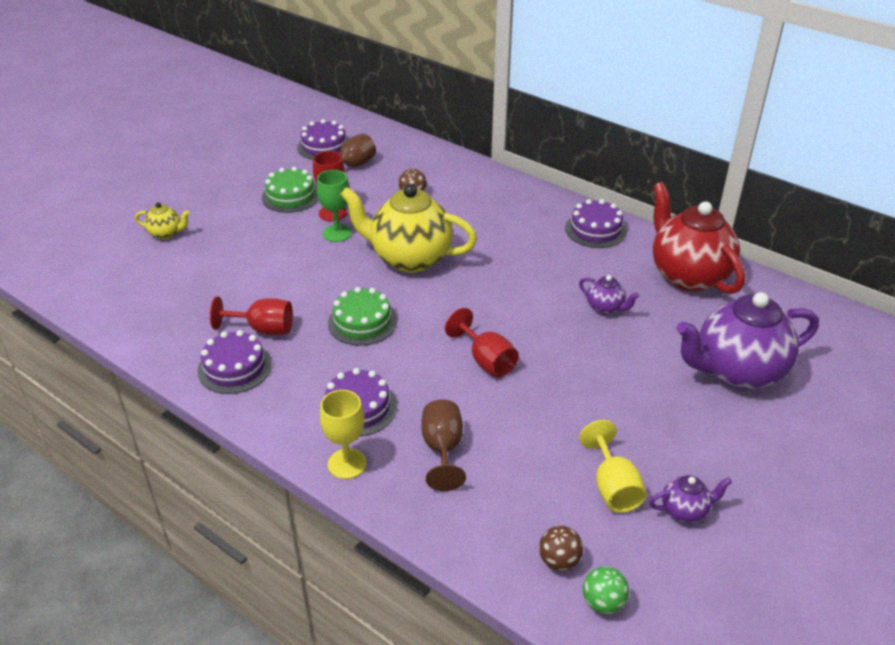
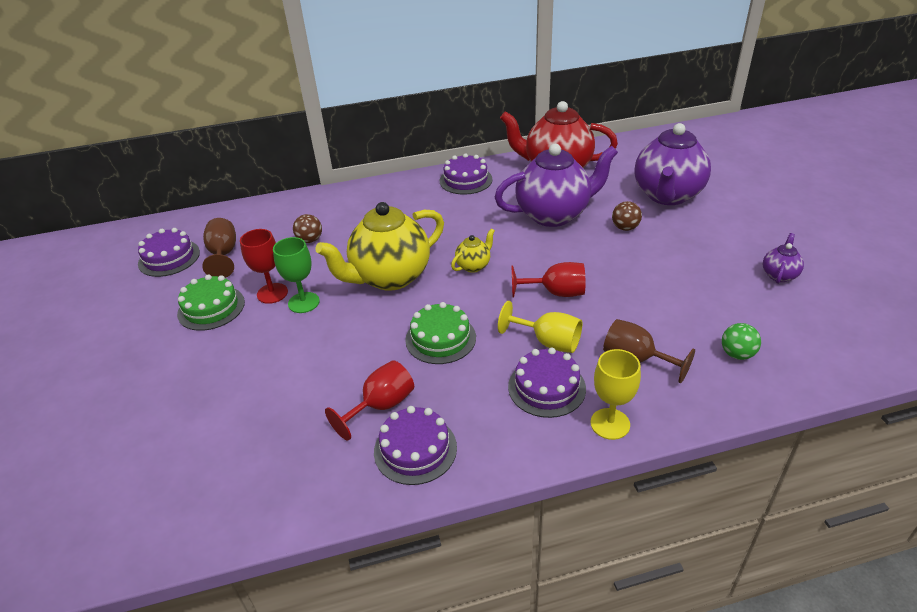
camera: 50 degrees left, 0 degrees up
yellow teapot [135,202,190,239] -> yellow teapot moved to [451,228,495,273]
brown ball [539,526,583,571] -> brown ball moved to [612,201,642,231]
purple teapot [579,275,639,315] -> purple teapot [495,144,618,227], size x2.27
yellow goblet [579,420,647,513] -> yellow goblet moved to [498,301,582,353]
green ball [583,566,629,614] -> green ball moved to [722,323,761,360]

